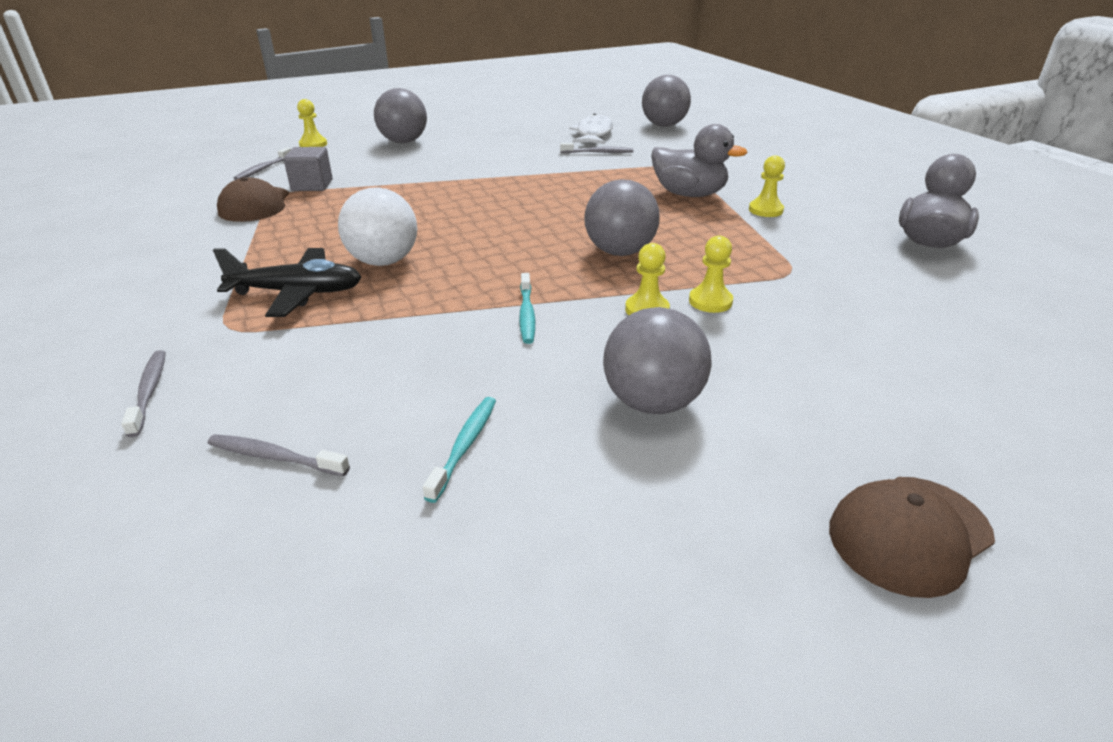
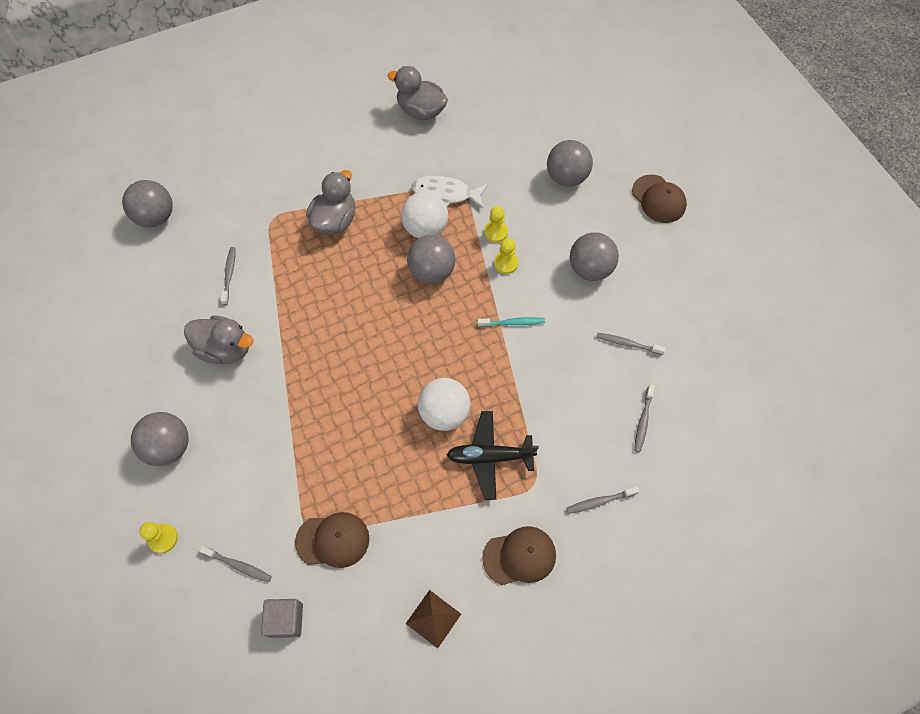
camera: 90 degrees left, 30 degrees up
black plane [213,248,361,317] -> black plane turned 90 degrees counterclockwise [447,411,539,500]
grey cube [284,147,333,191] -> grey cube moved to [261,599,303,638]
turquoise toothbrush [423,397,496,503] -> grey toothbrush [596,333,666,355]
white fish [569,113,613,144] -> white fish moved to [412,175,488,208]
yellow pawn [749,155,785,217] -> none
none -> grey duck [184,315,254,364]
none -> white ball [401,192,448,238]
none -> brown pyramid [406,590,461,648]
none -> brown cap [482,526,556,585]
none -> grey ball [547,140,593,187]

